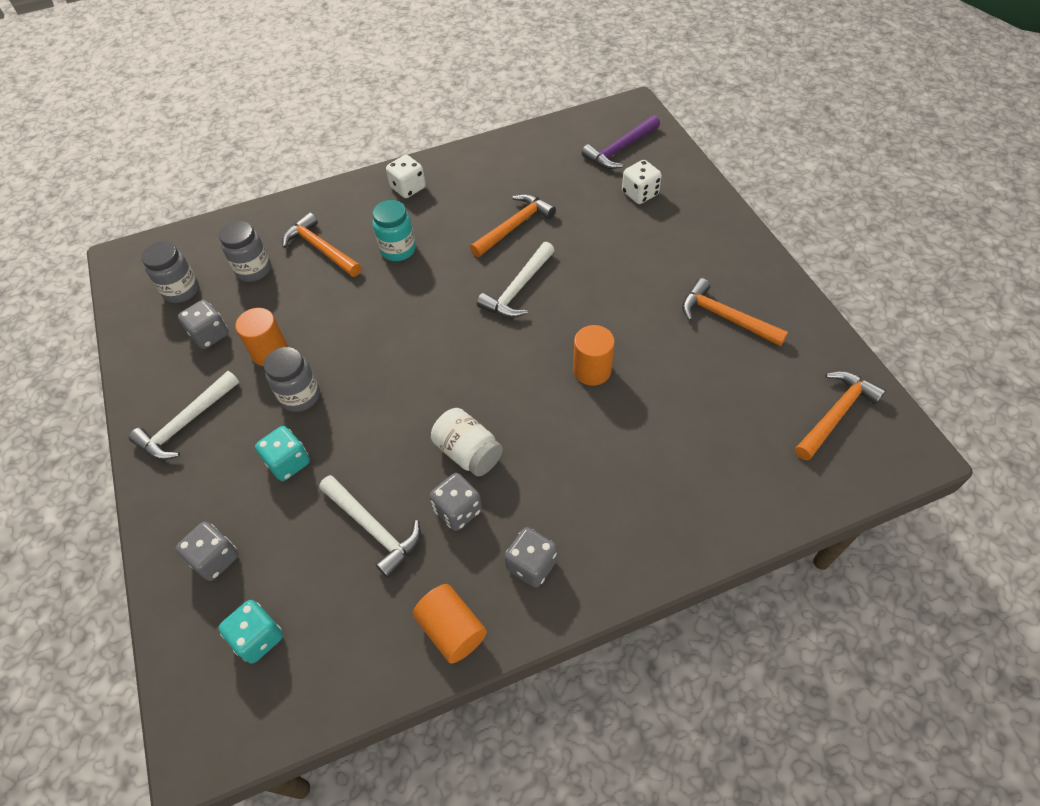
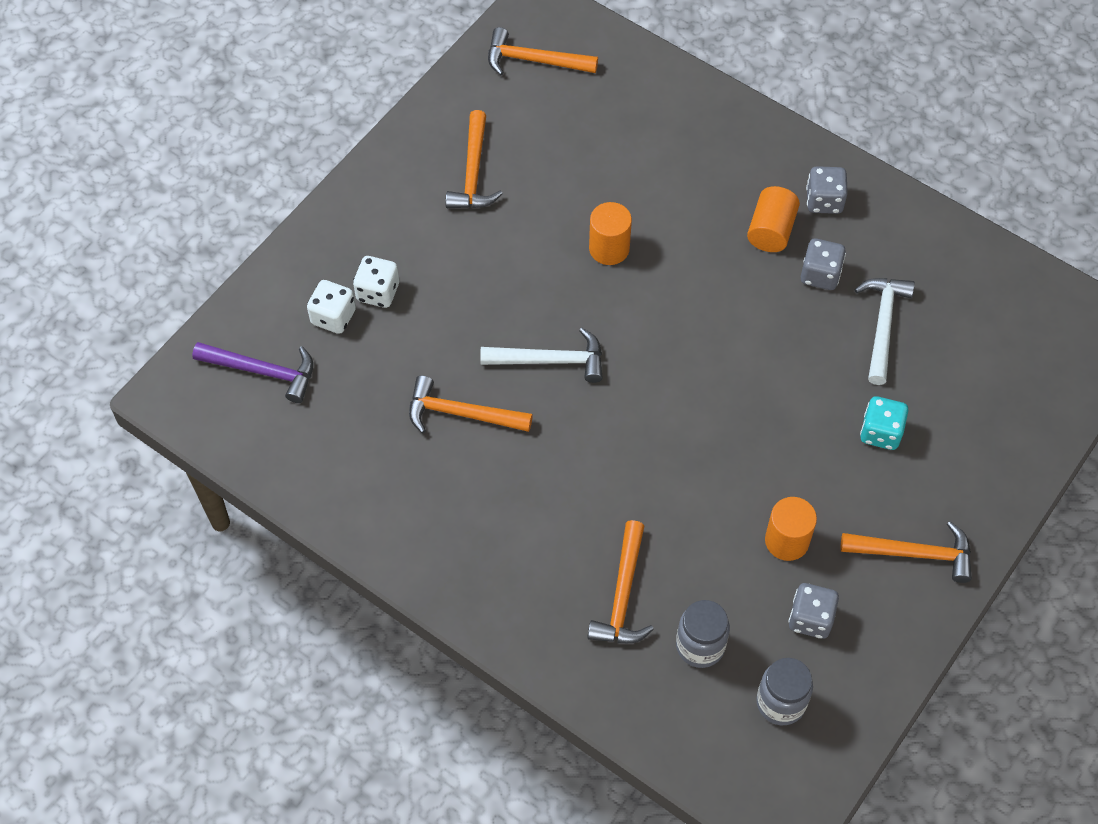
camera: 125 degrees left, 5 degrees up
white hammer [129,371,239,460] -> orange hammer [841,521,972,583]
grey dice [176,522,238,581] -> none
turquoise dice [218,600,283,663] -> none
grey jar [264,347,320,412] -> none
turquoise jar [372,200,416,261] -> none
white dice [386,155,426,198] -> white dice moved to [353,256,399,308]
orange cylinder [413,584,487,664] -> orange cylinder moved to [747,186,800,252]
white jar [431,408,503,477] -> none

